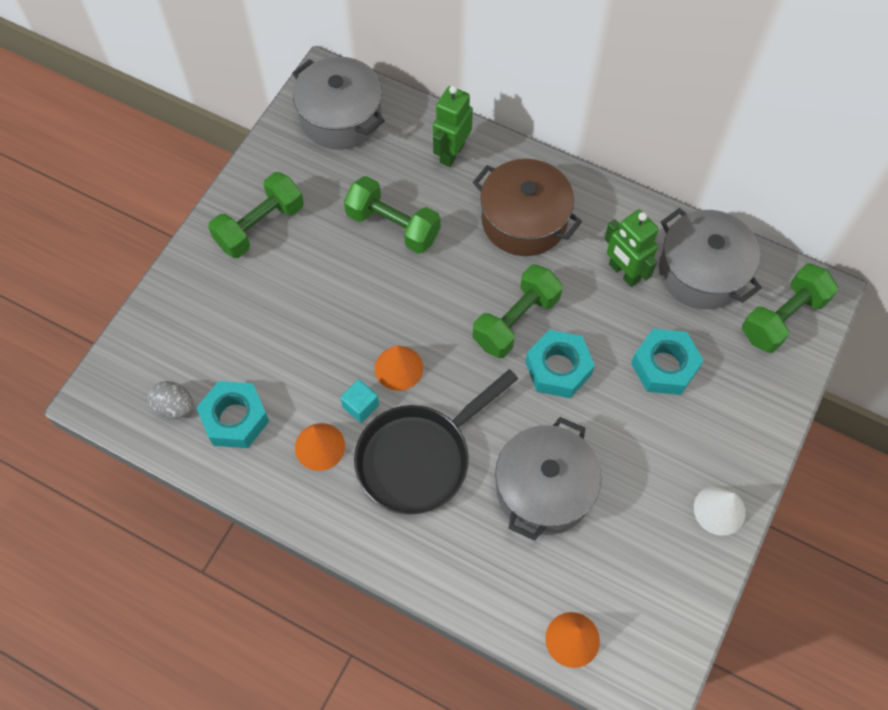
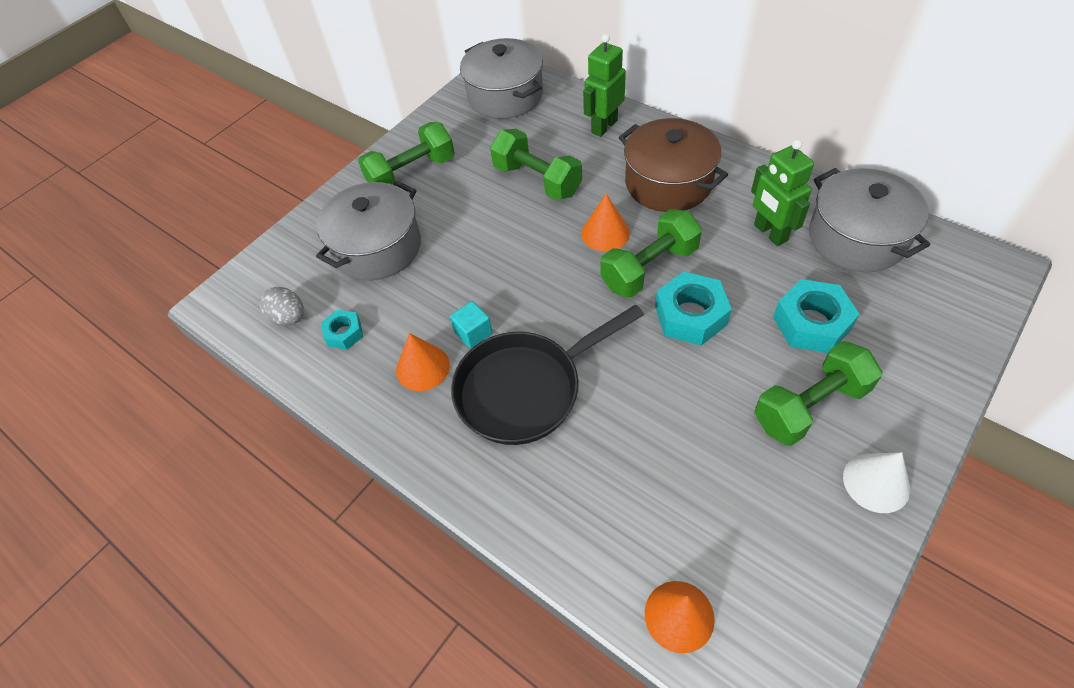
camera: 15 degrees right, 10 degrees down
turquoise nut [196,381,269,448] -> turquoise nut [321,310,363,350], size x0.57
orange cone [375,345,423,391] -> orange cone moved to [581,194,630,251]
grey pot [495,417,601,541] -> grey pot moved to [316,181,421,281]
green dumbbell [742,263,838,353] -> green dumbbell moved to [754,341,882,446]

